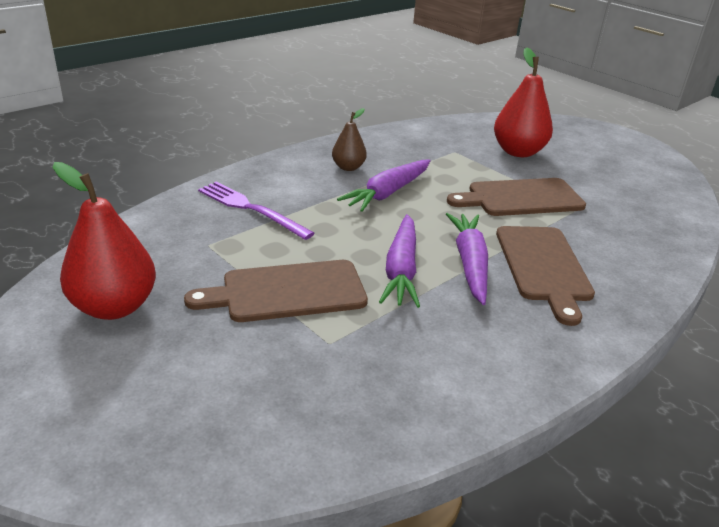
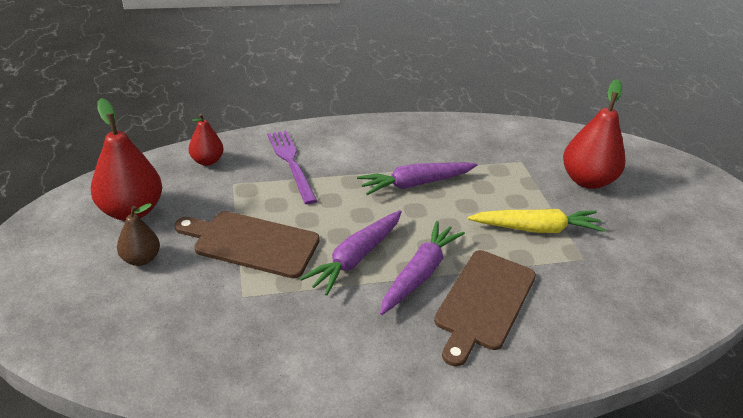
camera: 30 degrees right, 5 degrees up
brown pear [332,108,367,171] -> brown pear moved to [117,203,160,266]
brown cutting board [447,178,586,216] -> yellow carrot [467,209,605,233]
none -> red pear [189,113,224,166]

